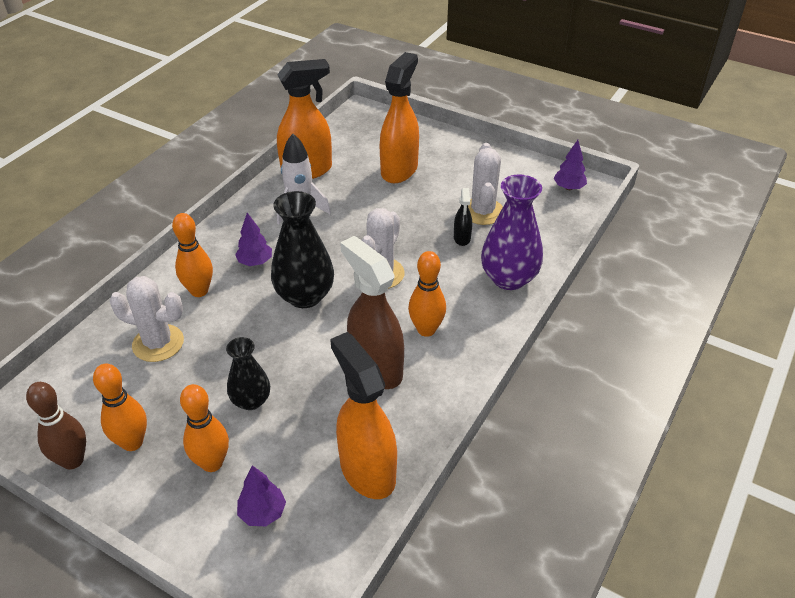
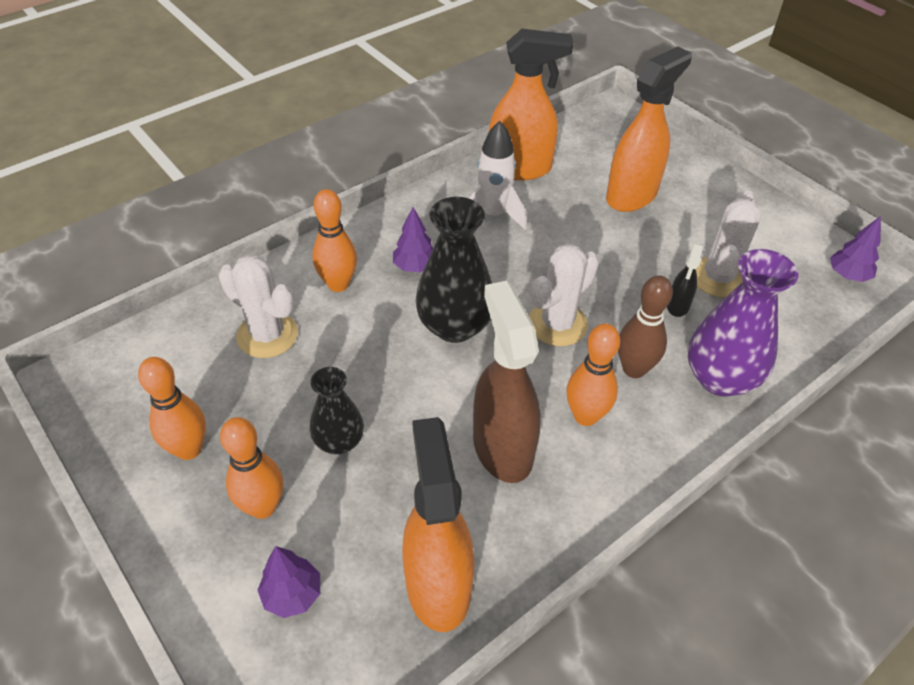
camera: 20 degrees right, 5 degrees up
brown bowling pin [26,382,86,470] -> brown bowling pin moved to [618,275,673,378]

